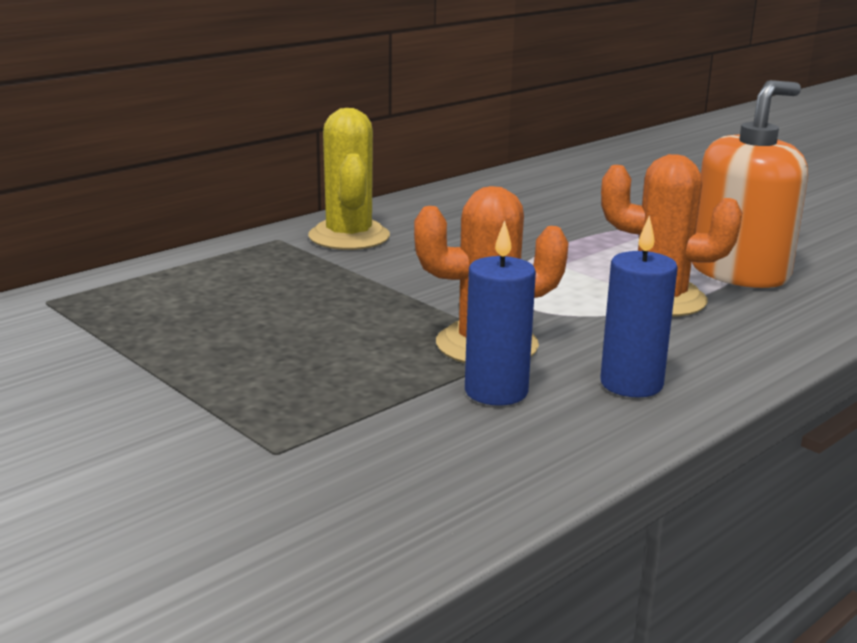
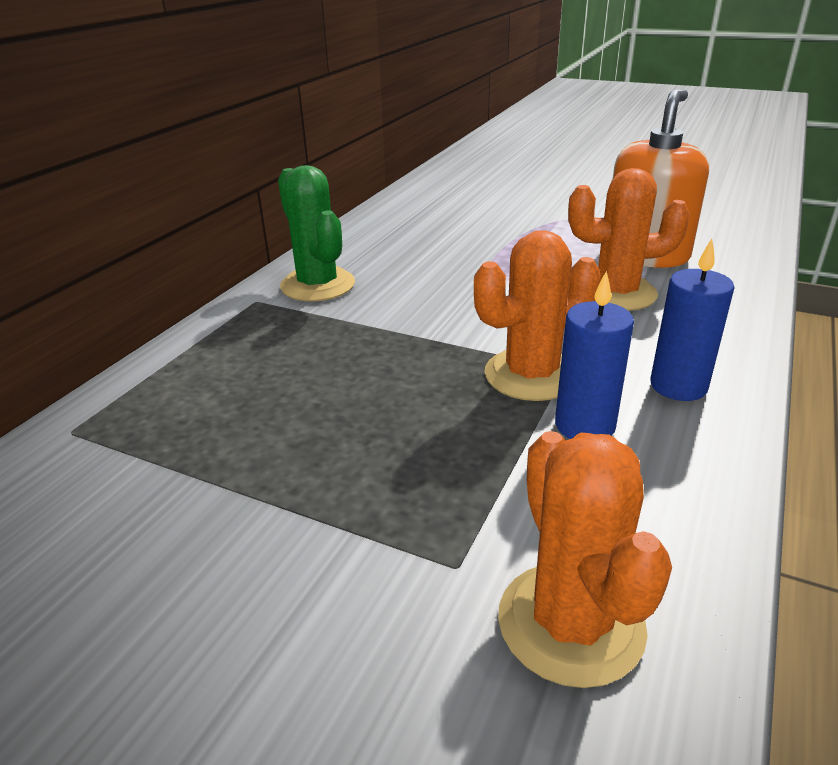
camera: 20 degrees left, 10 degrees up
yellow cactus [308,108,390,250] -> green cactus [278,165,355,301]
none -> orange cactus [498,431,672,688]

